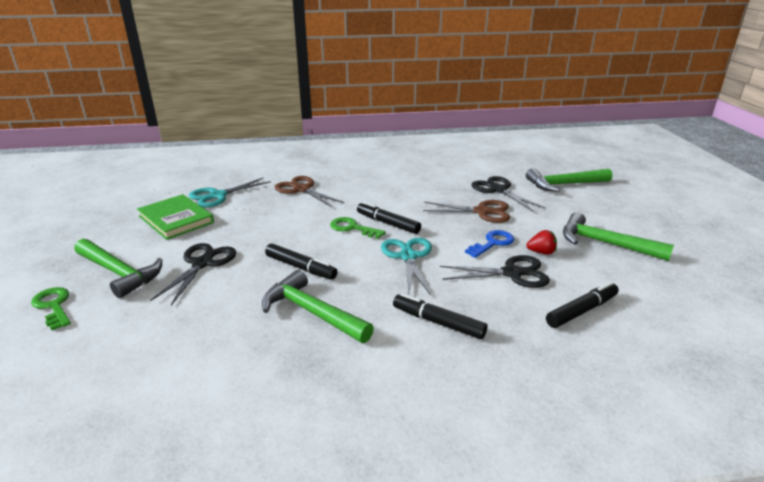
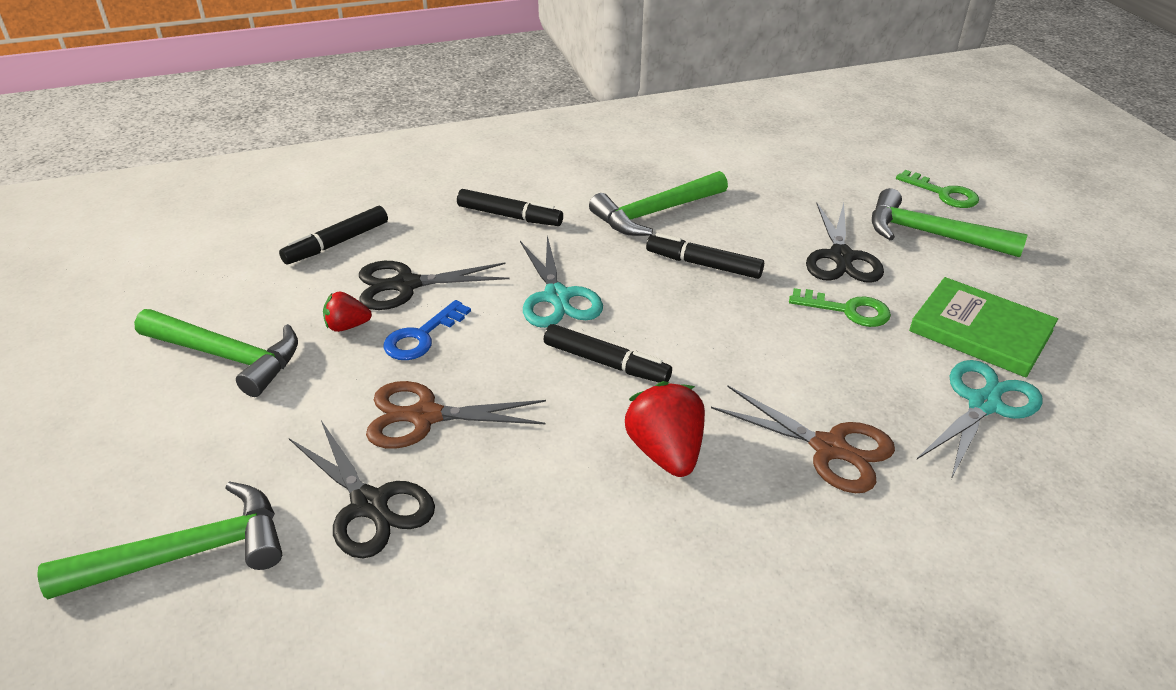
camera: 170 degrees right, 10 degrees up
green hammer [262,270,374,343] -> green hammer turned 120 degrees clockwise [589,171,728,236]
green key [330,217,386,239] -> green key moved to [789,288,891,327]
none -> red strawberry [625,381,705,477]

